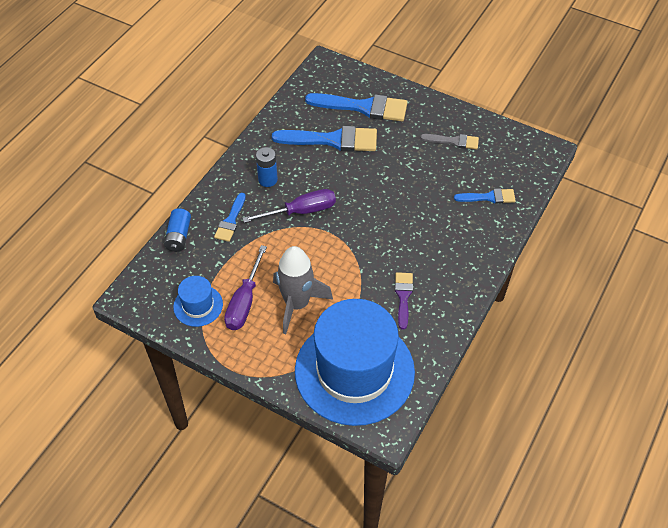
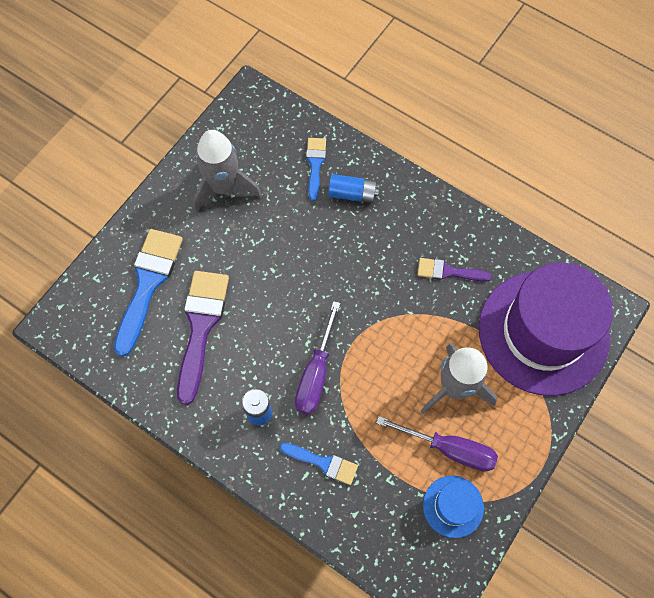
camera: 85 degrees left, 15 degrees up
blue battery [164,208,191,252] -> blue battery moved to [328,174,379,203]
purple screwdriver [242,189,336,223] -> purple screwdriver turned 150 degrees counterclockwise [295,301,340,415]
blue brush [272,126,377,152] -> purple brush [177,271,229,405]
blue hat [295,299,415,426] -> purple hat [479,263,613,396]
grey brush [420,134,479,149] -> grey rocket [193,130,262,213]

